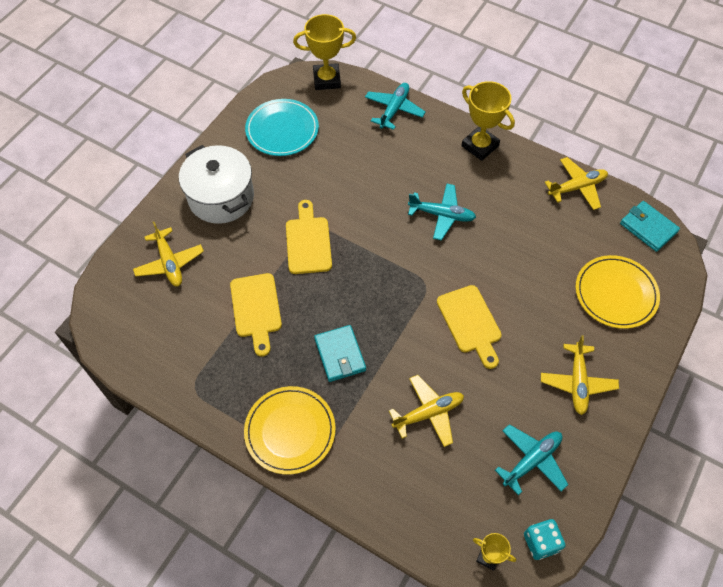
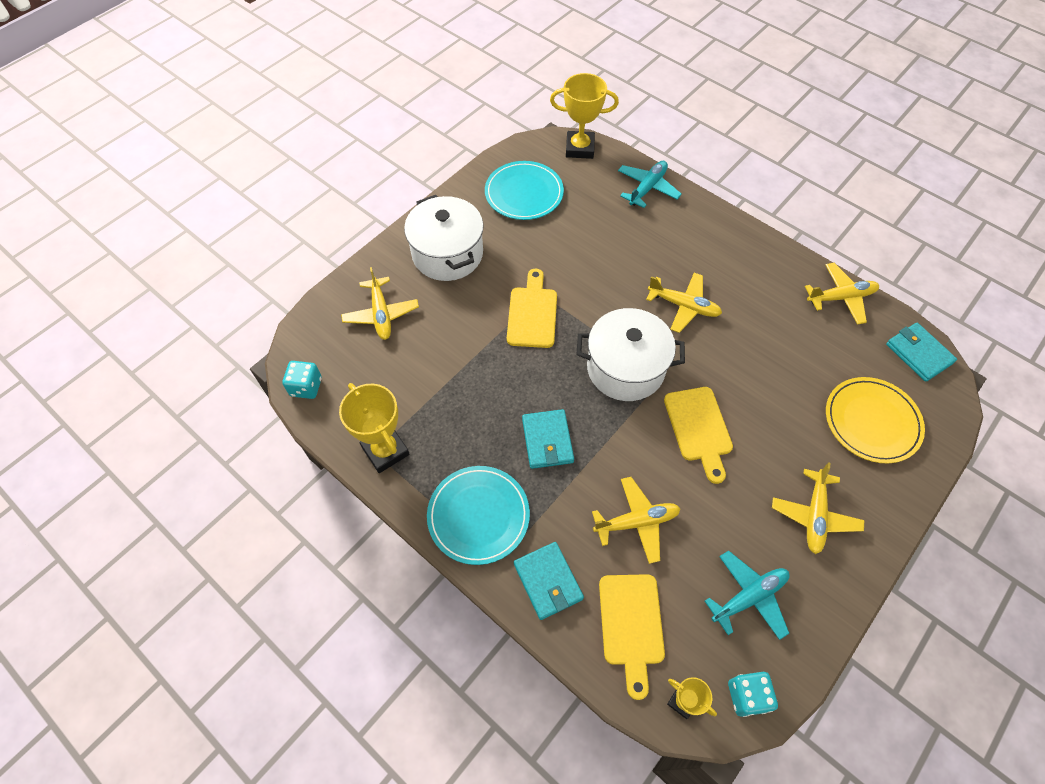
camera: 10 degrees right, 0 degrees up
yellow cutting board [230,273,282,357] -> yellow cutting board moved to [599,574,665,700]
yellow plate [244,386,336,475] -> turquoise plate [427,466,530,565]
turquoise plane [408,184,476,241] -> yellow plane [646,273,722,333]
yellow trophy [462,81,515,161] -> yellow trophy moved to [339,383,410,473]
none -> turquoise dice [282,361,322,399]
none -> turquoise wallet [514,542,584,620]
none -> white pot [576,308,685,401]

